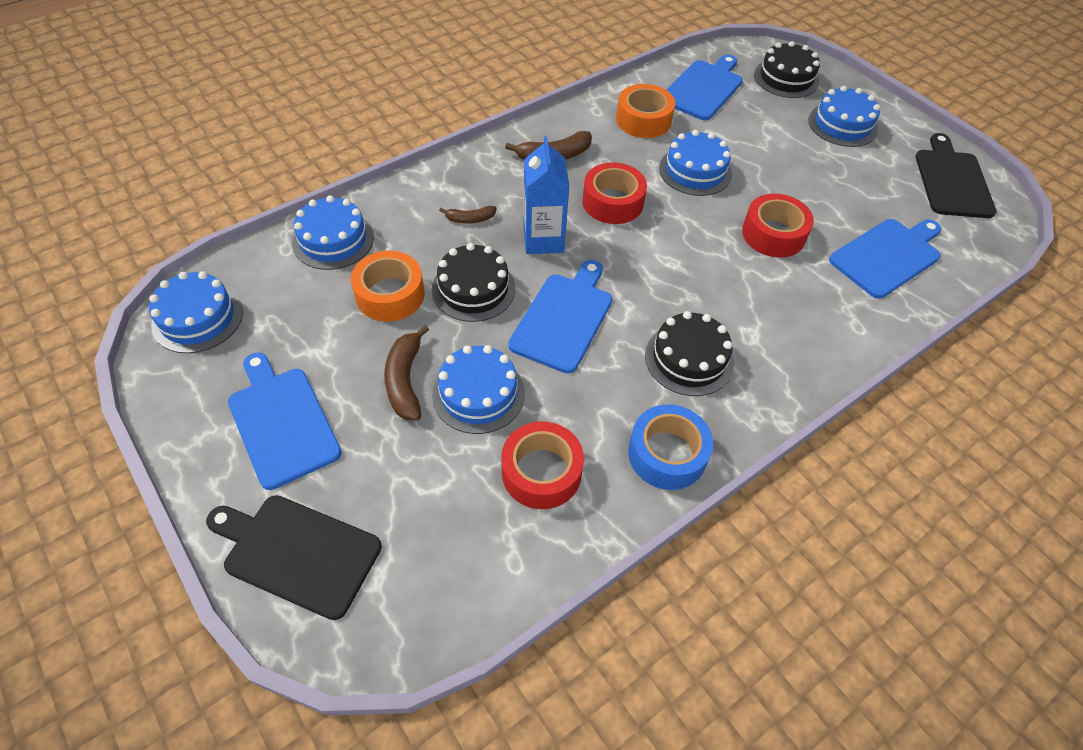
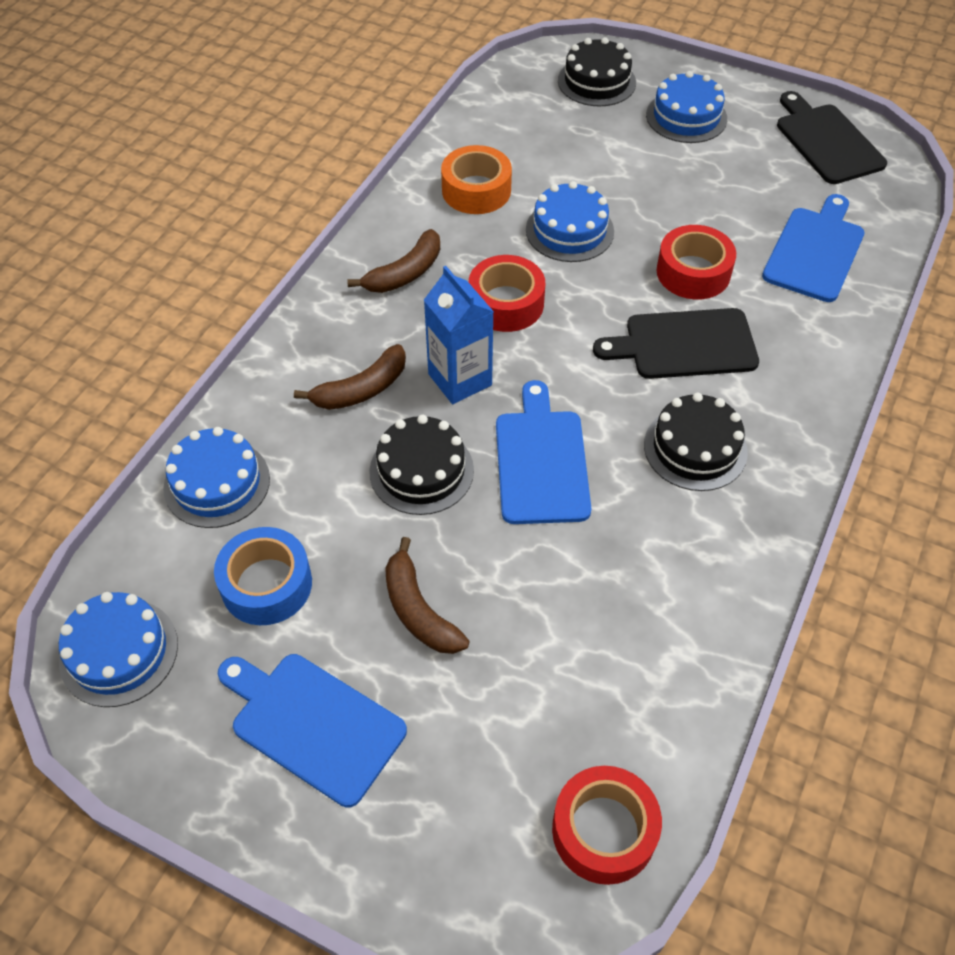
camera: 25 degrees left, 0 degrees up
black cutting board [206,495,382,620] -> black cutting board moved to [593,308,759,379]
orange tape [351,251,425,322] -> none
blue cake [432,345,525,434] -> none
brown banana [439,206,496,224] -> brown banana [294,344,406,410], size x1.68
red tape [501,422,584,509] -> red tape moved to [552,766,662,885]
blue tape [628,404,713,490] -> blue tape moved to [214,527,312,625]
blue cutting board [667,55,743,120] -> none

